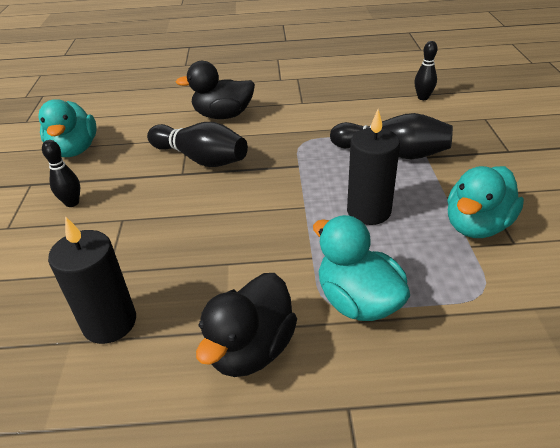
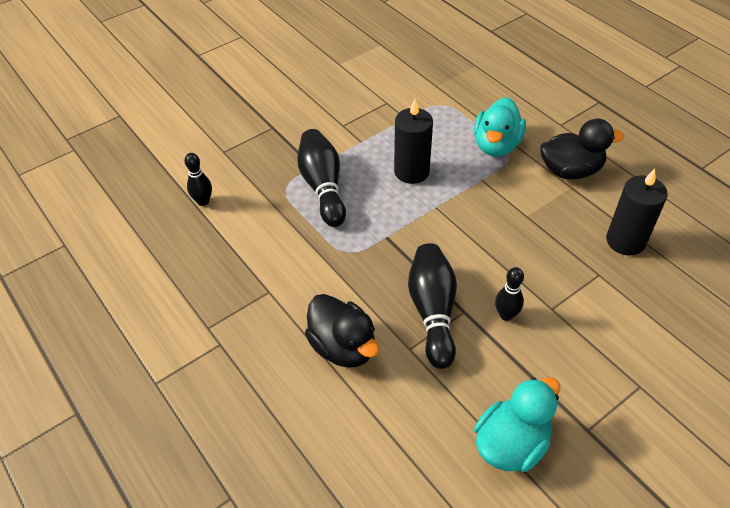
camera: 125 degrees left, 10 degrees up
black bowling pin [42,140,80,207] -> black bowling pin moved to [495,267,524,321]
turquoise duck [447,166,524,238] -> none

